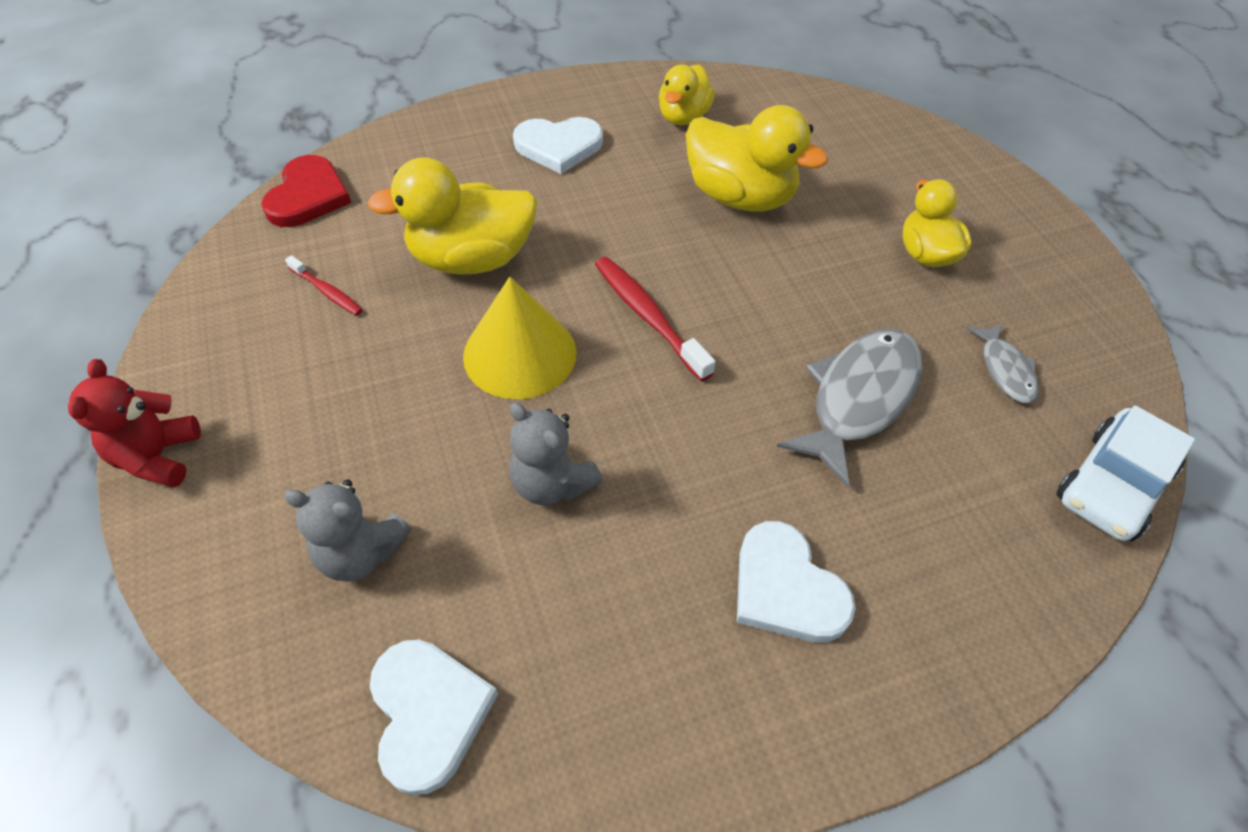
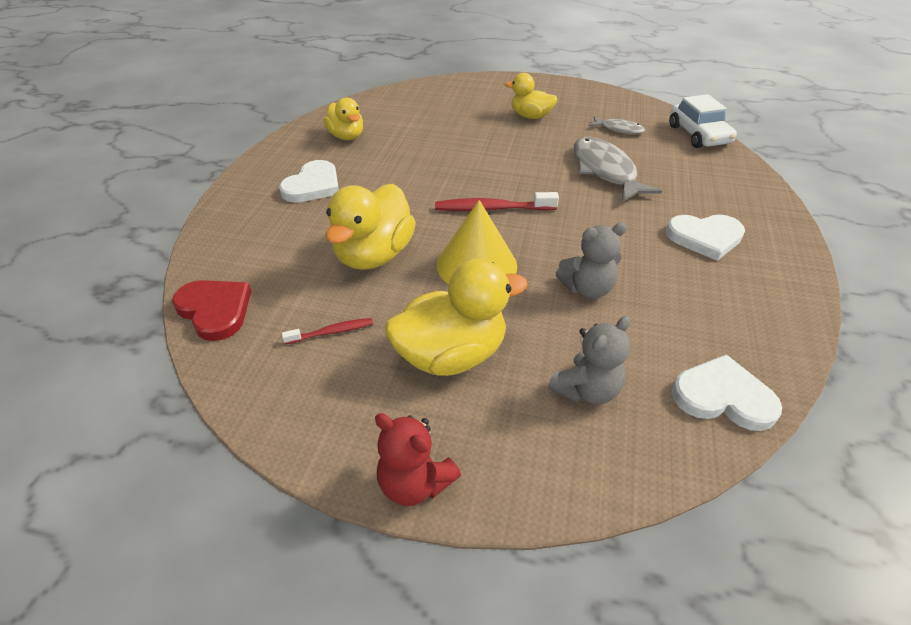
camera: 55 degrees left, 10 degrees down
yellow duck [686,105,828,211] -> yellow duck moved to [385,259,528,376]

